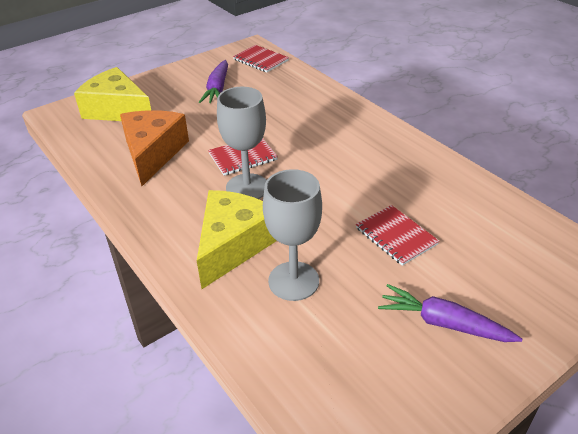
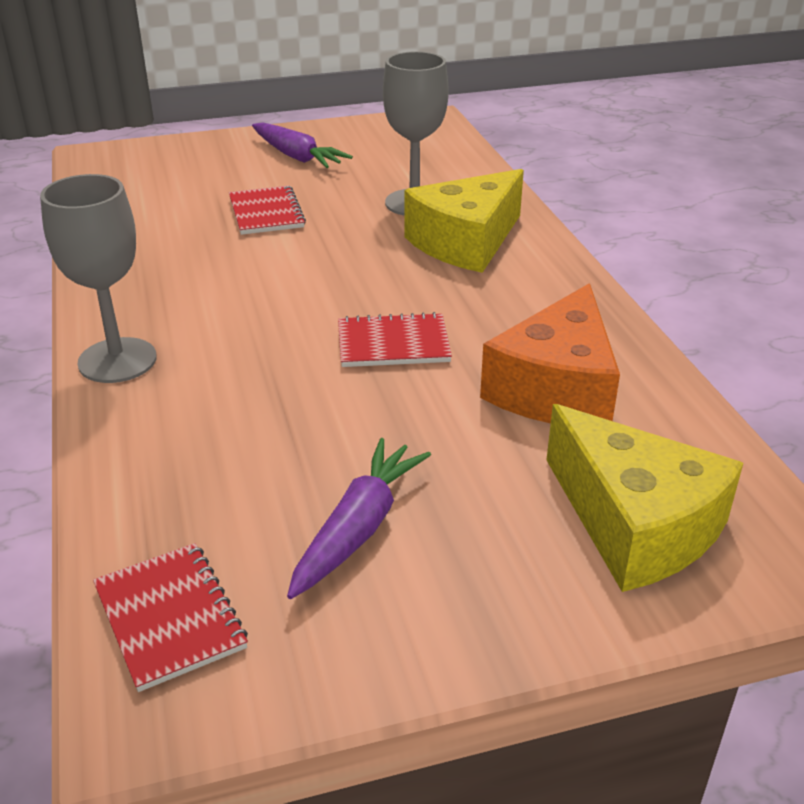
camera: 160 degrees left, 5 degrees down
grey goblet [217,87,267,199] -> grey goblet moved to [40,174,157,383]

